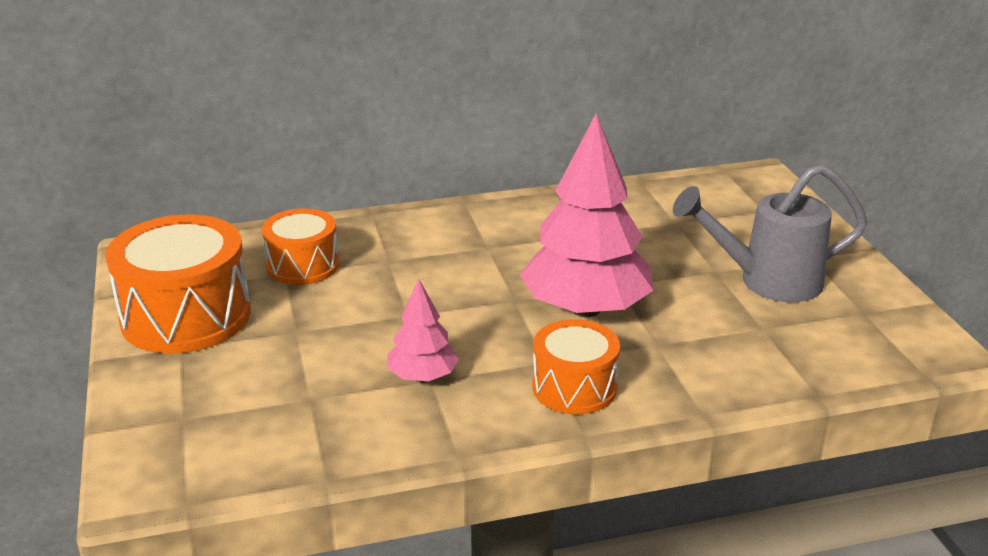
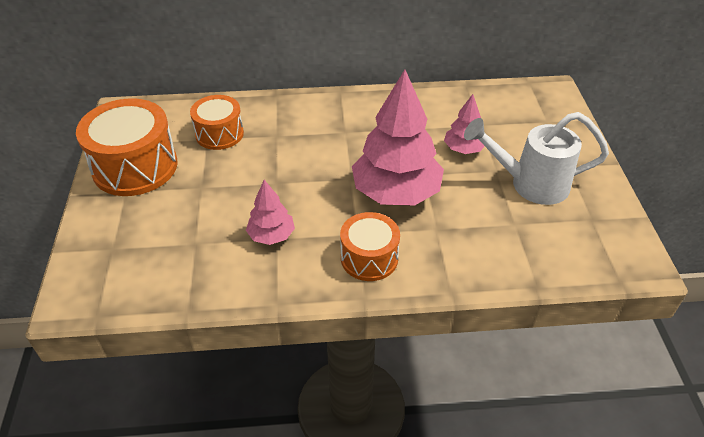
camera: 10 degrees right, 15 degrees up
grey watering can [673,164,867,302] -> white watering can [464,112,609,205]
none -> pink tree [444,94,485,154]

